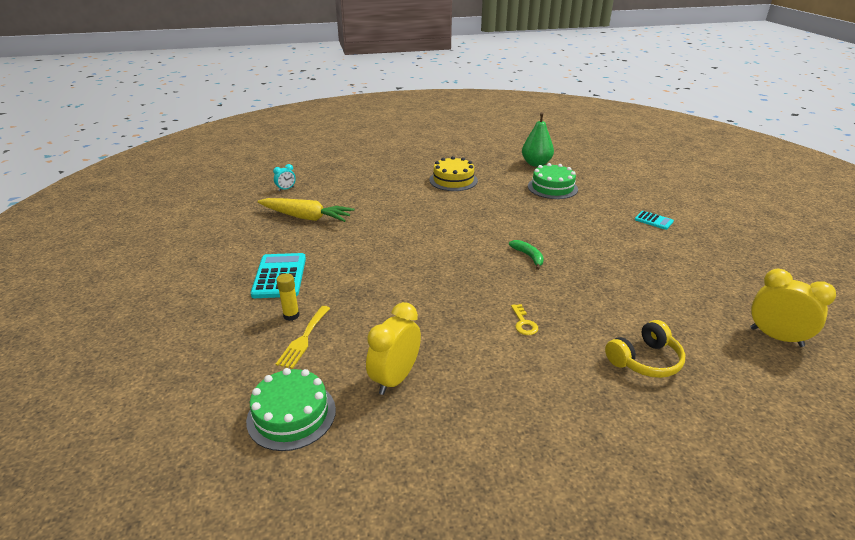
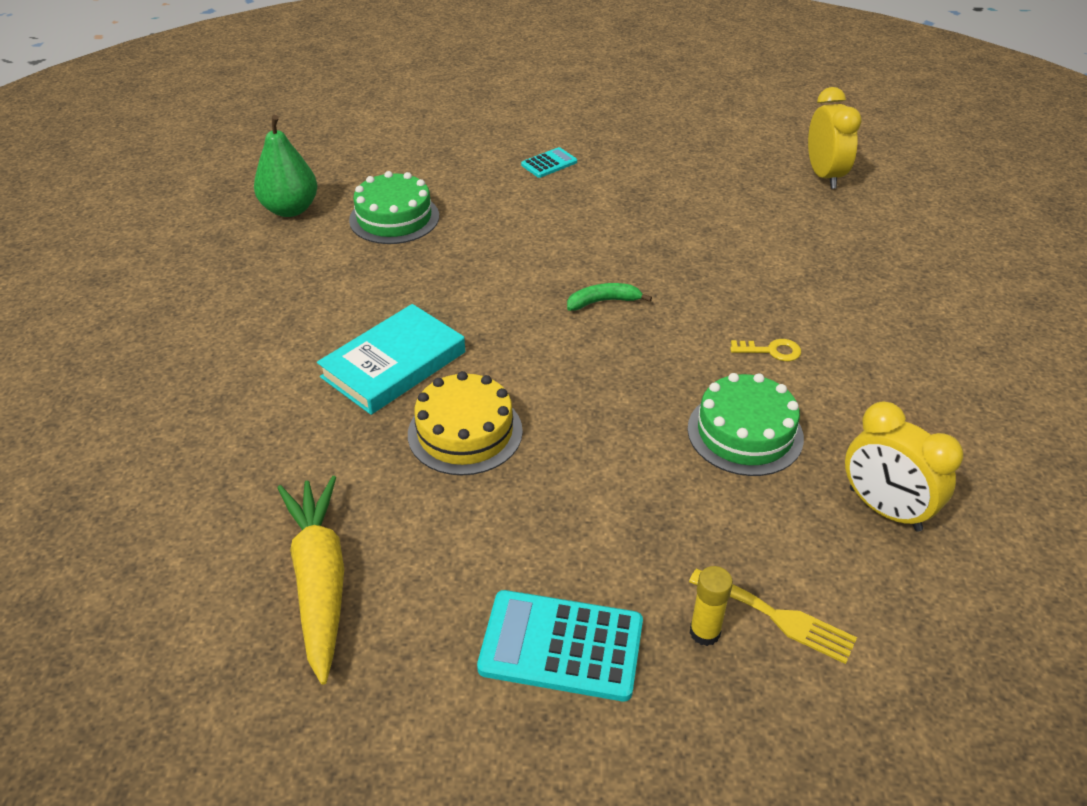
camera: 75 degrees left, 10 degrees up
green cake [246,368,336,451] -> green cake moved to [688,373,804,476]
yellow carrot [257,198,354,222] -> yellow carrot turned 45 degrees counterclockwise [278,476,344,685]
turquoise clock [273,164,296,191] -> none
yellow cake [429,156,478,191] -> yellow cake moved to [408,371,523,475]
yellow headphones [605,320,685,378] -> none
yellow clock [750,269,836,347] -> yellow clock turned 120 degrees clockwise [808,87,861,189]
none -> turquoise book [317,304,465,415]

